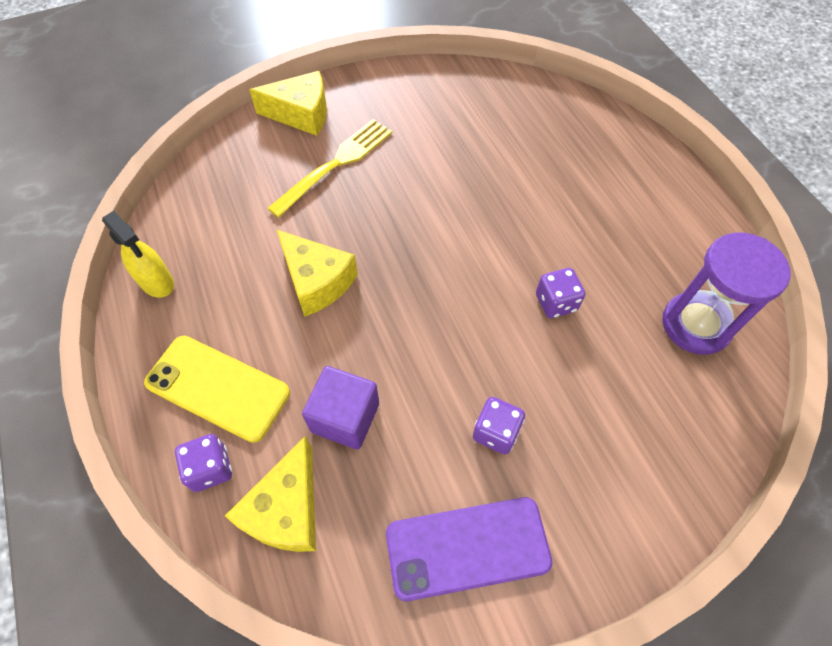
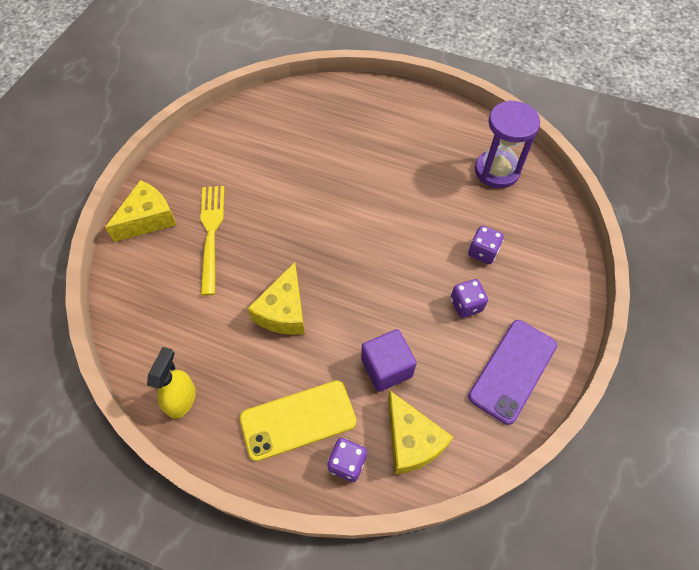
camera: 45 degrees left, 0 degrees up
yellow spray bottle [102,211,174,297] -> yellow spray bottle turned 75 degrees counterclockwise [147,347,196,419]
yellow cheese [276,229,358,317] -> yellow cheese turned 105 degrees clockwise [248,262,305,335]
purple dice [536,268,585,318] -> purple dice moved to [468,226,504,264]

